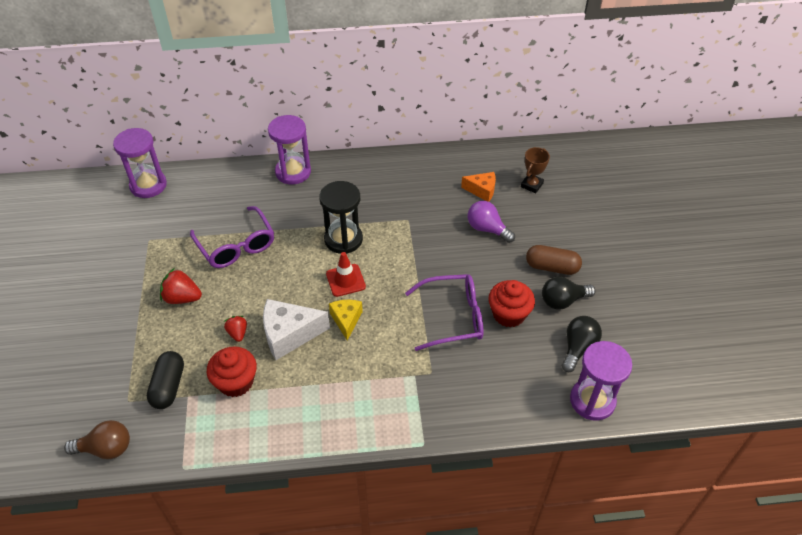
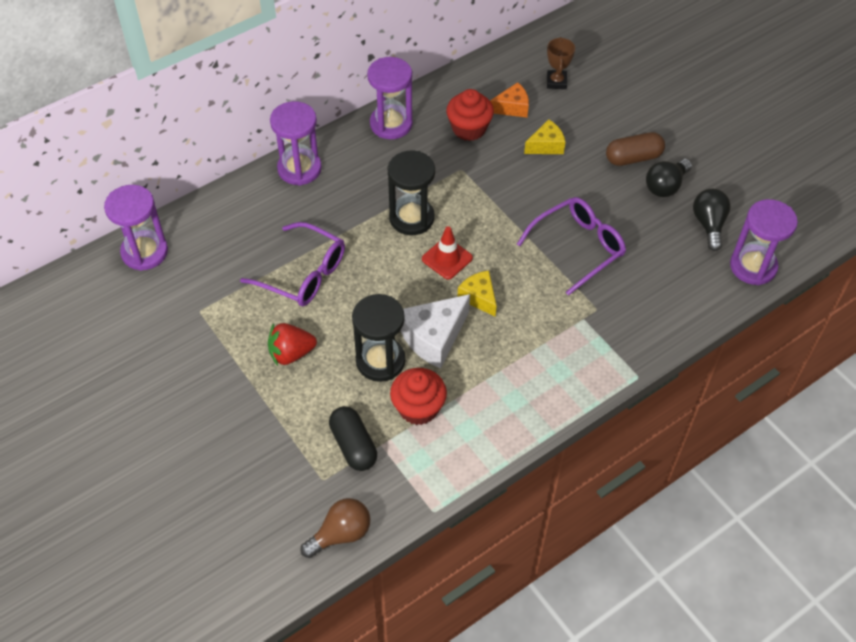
camera: 30 degrees left, 5 degrees up
red strawberry [224,316,247,342] -> black hourglass [352,294,405,382]
purple light bulb [468,201,515,243] -> yellow cheese [524,119,565,154]
red cupcake [488,280,535,328] -> red cupcake moved to [446,89,494,141]
none -> purple hourglass [367,57,413,139]

